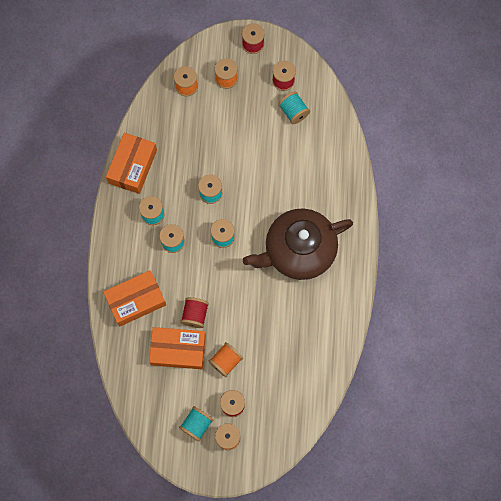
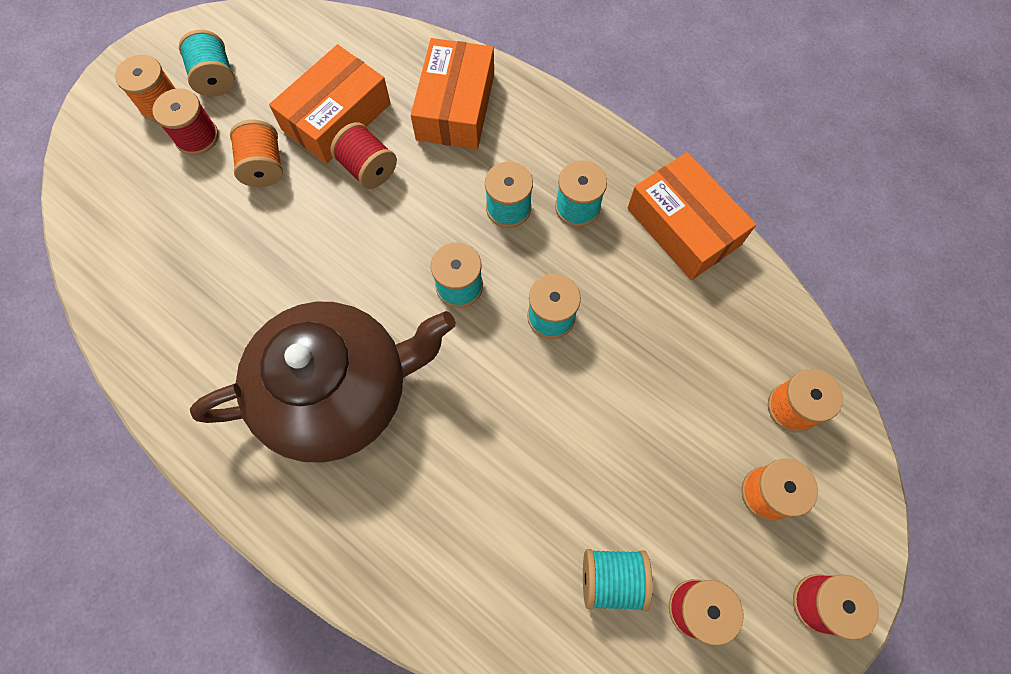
camera: 125 degrees right, 5 degrees down
brown teapot [243,208,353,280] -> brown teapot turned 60 degrees clockwise [190,302,456,463]

